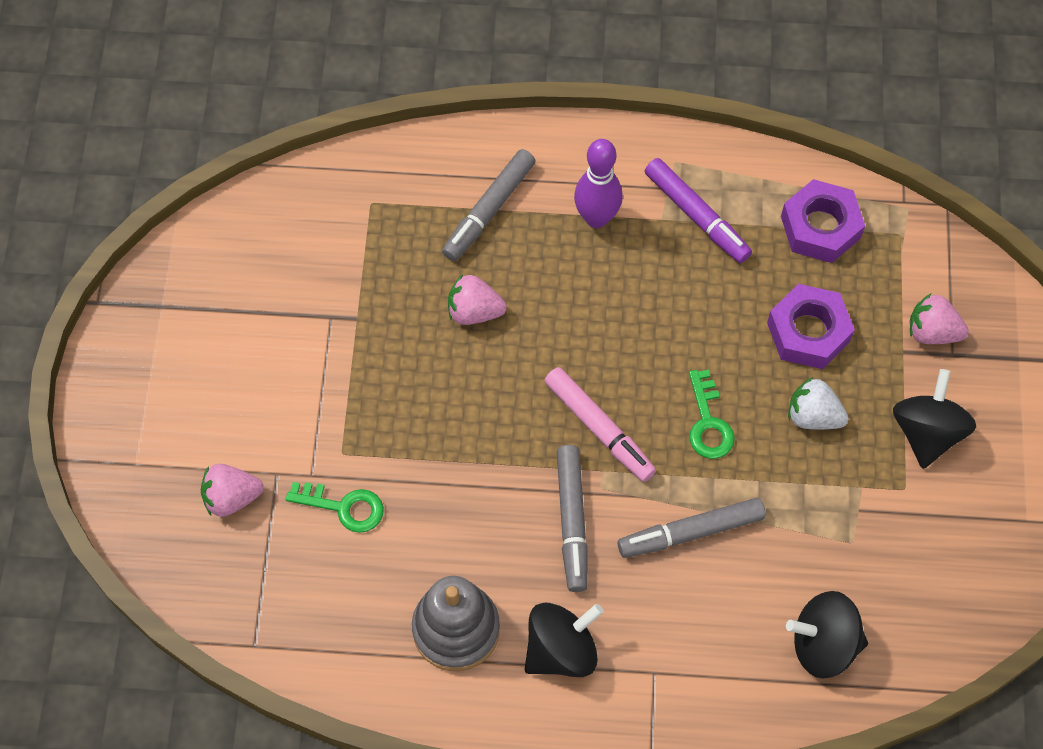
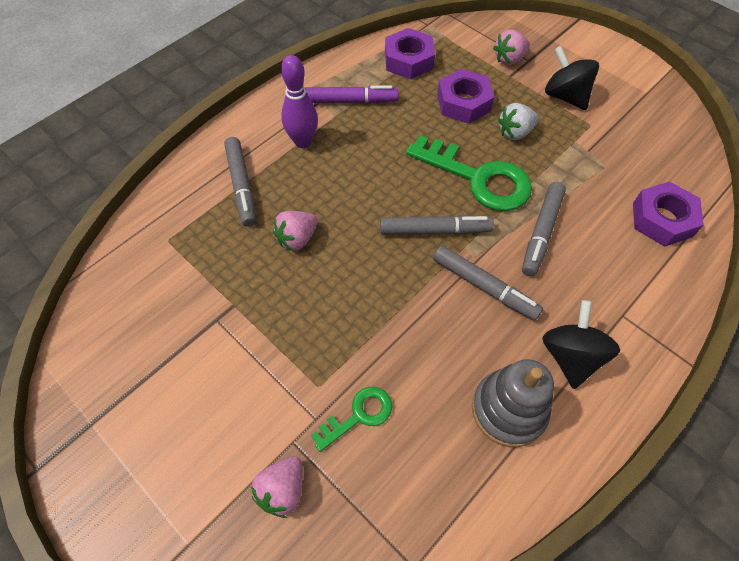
camera: 50 degrees left, 5 degrees down
pink marker [544,367,656,482] -> grey marker [380,215,494,235]
green key [689,370,735,459] -> green key [406,135,532,211], size x1.89
black spinning top [786,591,868,678] -> purple nut [633,181,704,247]

